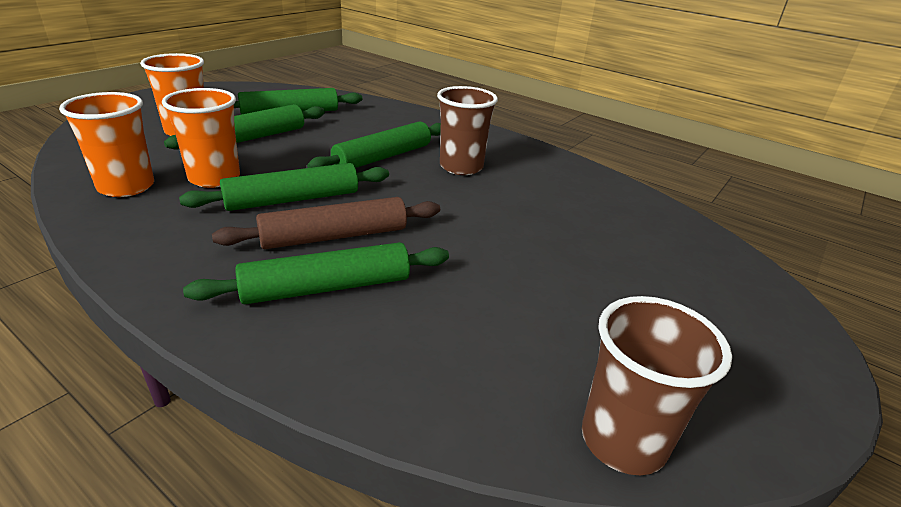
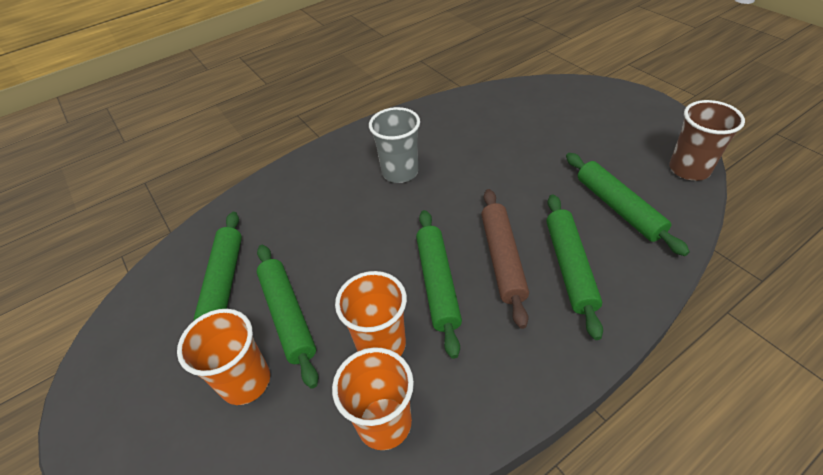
camera: 65 degrees left, 15 degrees up
green rolling pin [307,121,441,168] -> green rolling pin moved to [566,153,690,256]
brown cup [437,86,498,175] -> grey cup [369,107,420,183]

